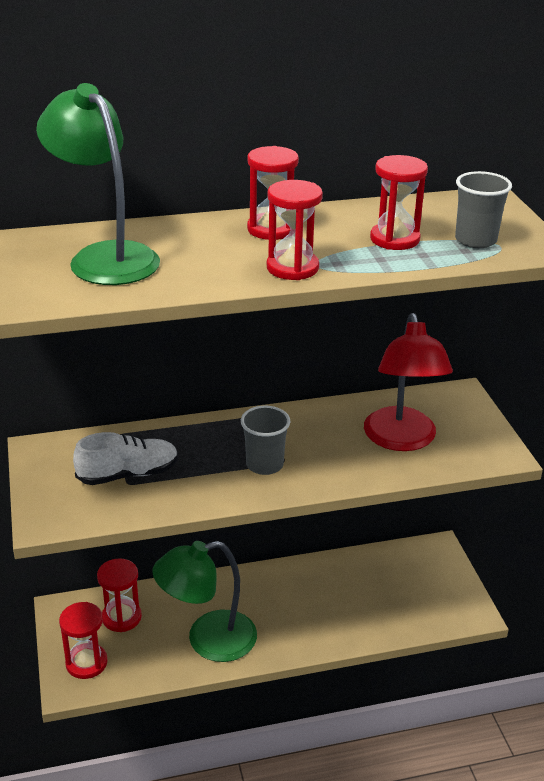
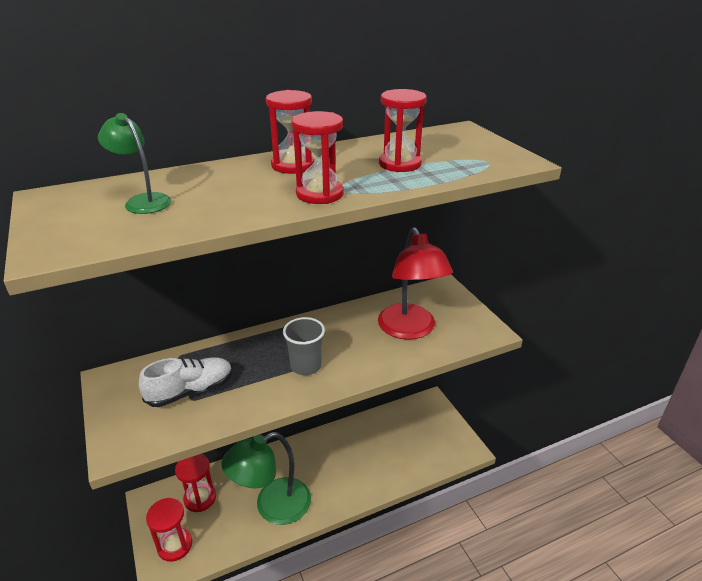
camera: 10 degrees left, 0 degrees up
green lamp [36,83,160,285] -> green lamp [98,113,171,214], size x0.54
grey cup [455,171,512,248] -> none

